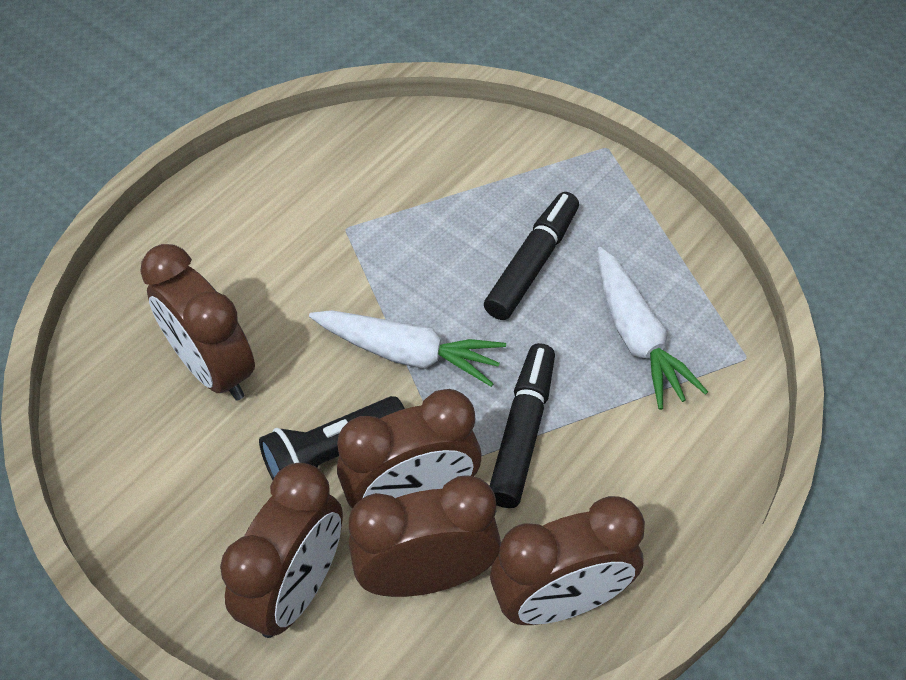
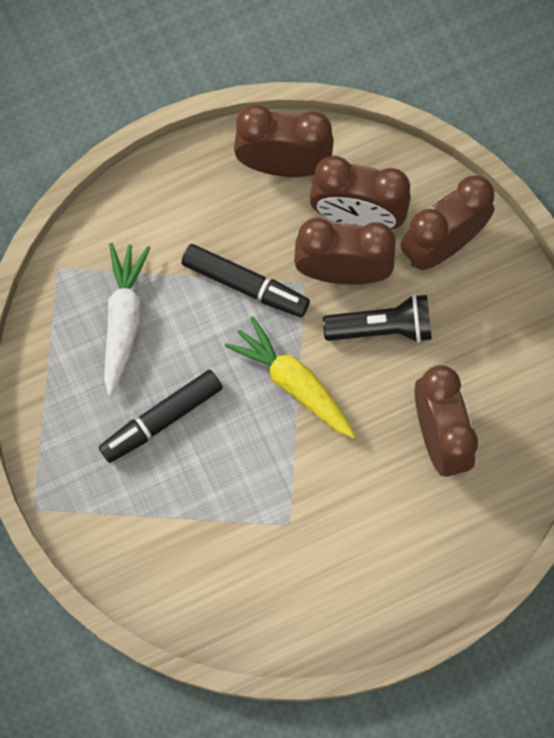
camera: 155 degrees left, 20 degrees up
white carrot [309,310,506,387] -> yellow carrot [225,316,355,439]
black marker [490,343,555,508] -> black marker turned 105 degrees counterclockwise [181,244,310,317]

